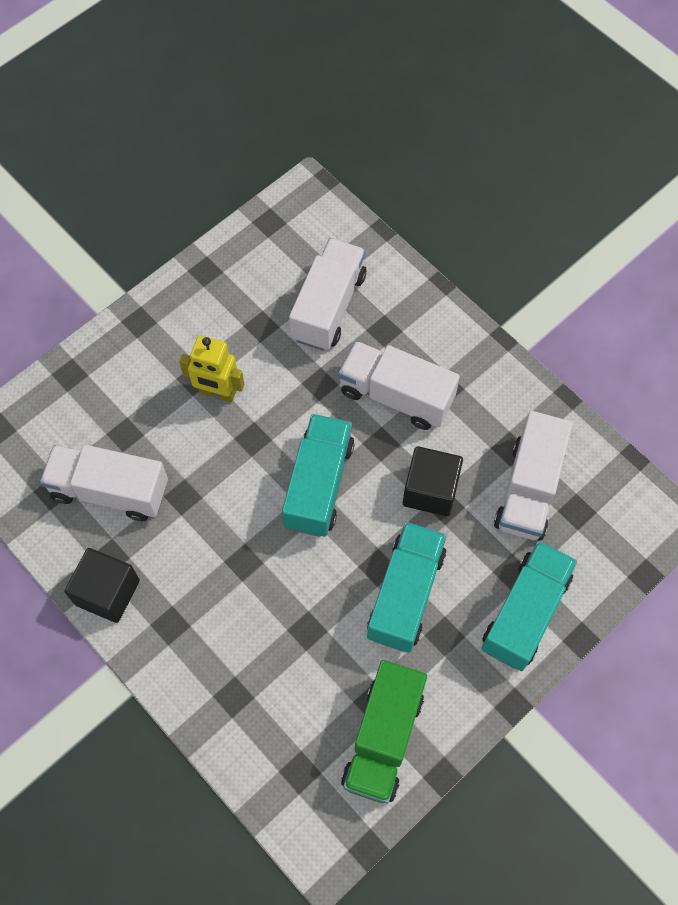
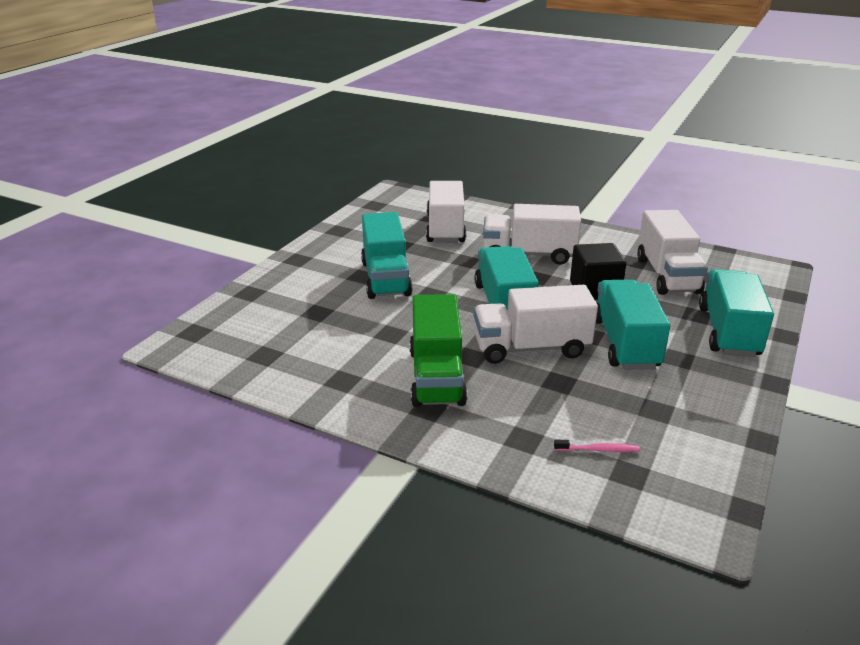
camera: 20 degrees left, 35 degrees down
white truck [40,445,168,521] -> white truck moved to [473,285,598,364]
black cube [64,548,140,623] -> none
yellow robot [179,335,244,402] -> turquoise truck [361,212,413,299]
green truck [341,660,427,804] -> green truck moved to [409,294,467,407]
none -> pink toothbrush [554,440,640,452]

